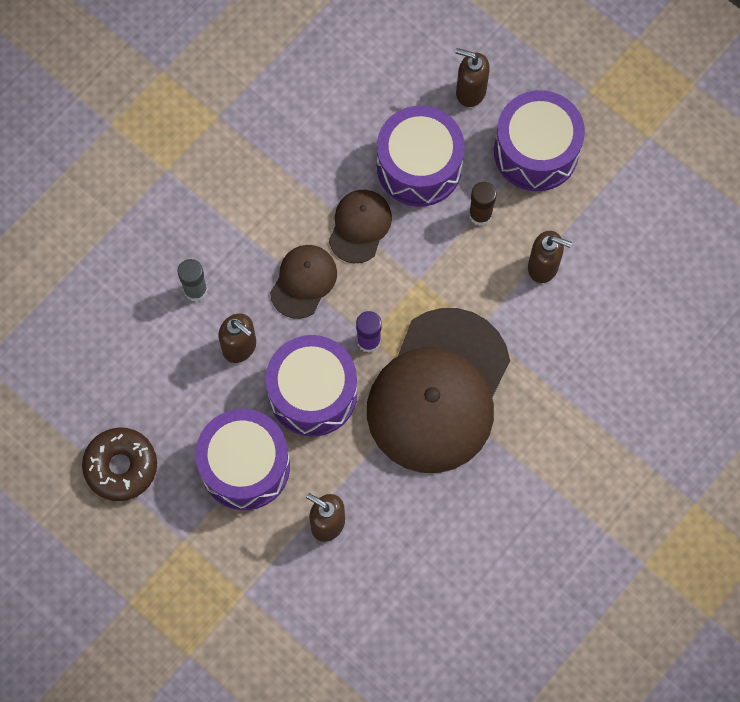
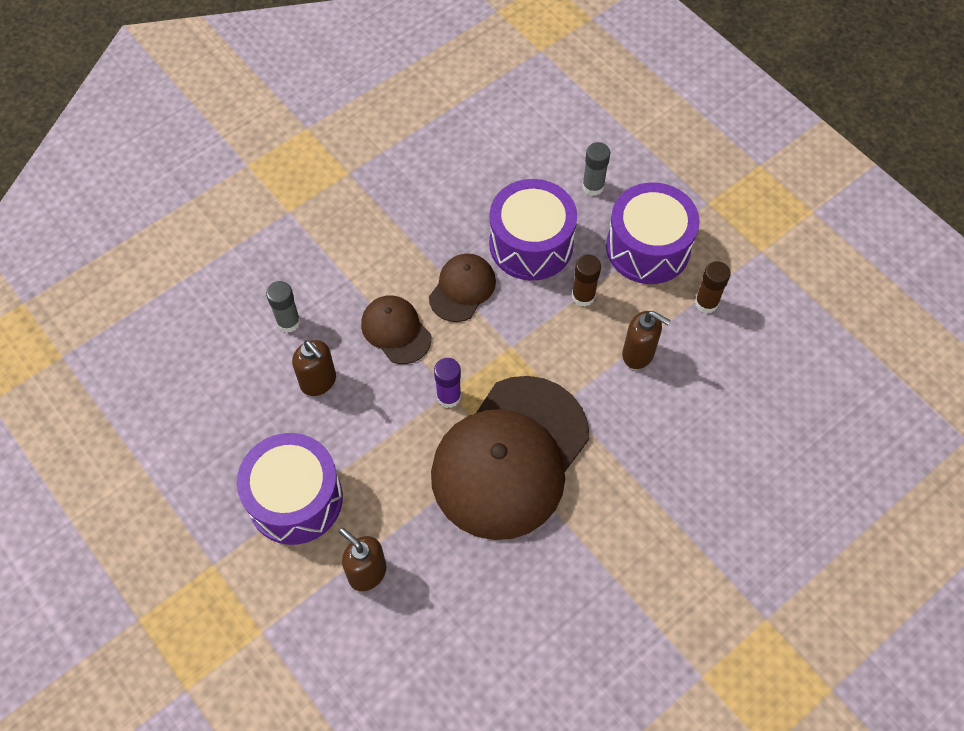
camera: 10 degrees right, 10 degrees down
brown donut [82,427,157,501] -> none
purple drum [266,335,357,437] -> none
brown cap [270,245,337,319] -> brown cap turned 75 degrees counterclockwise [361,295,432,364]
brown soap dispenser [456,48,490,107] -> grey glue stick [582,142,610,196]
none -> brown glue stick [695,261,730,313]

